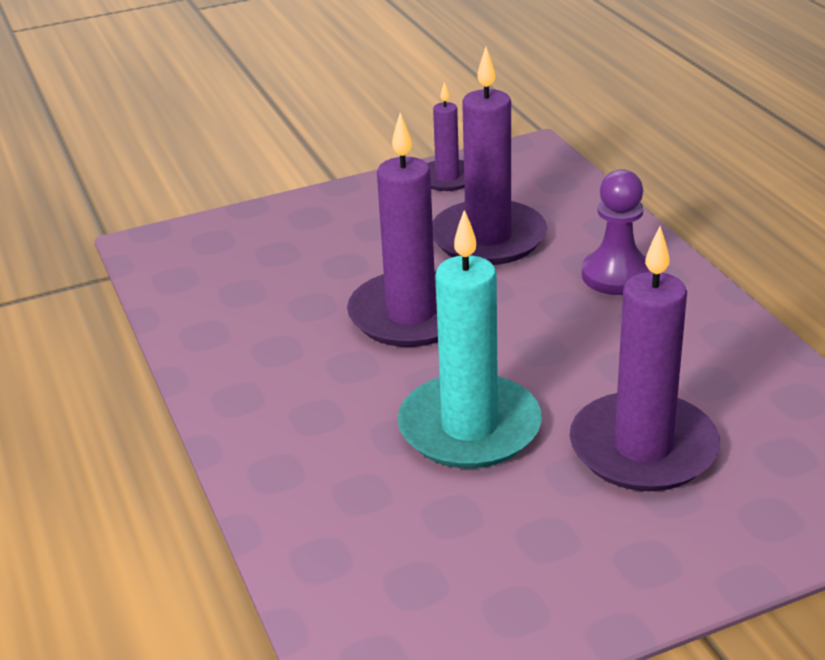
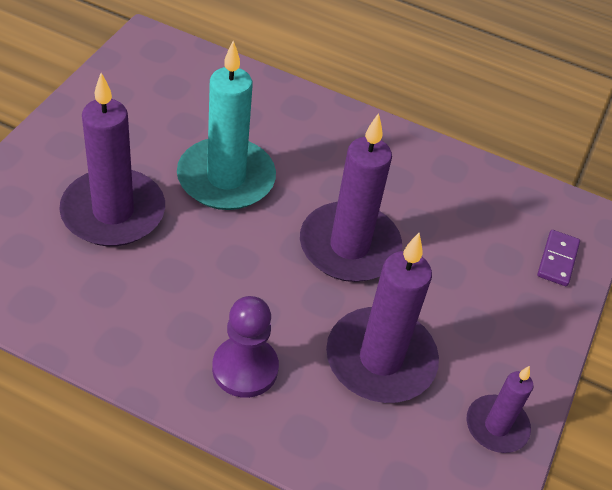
camera: 130 degrees right, 15 degrees up
none -> purple domino [537,230,580,286]

